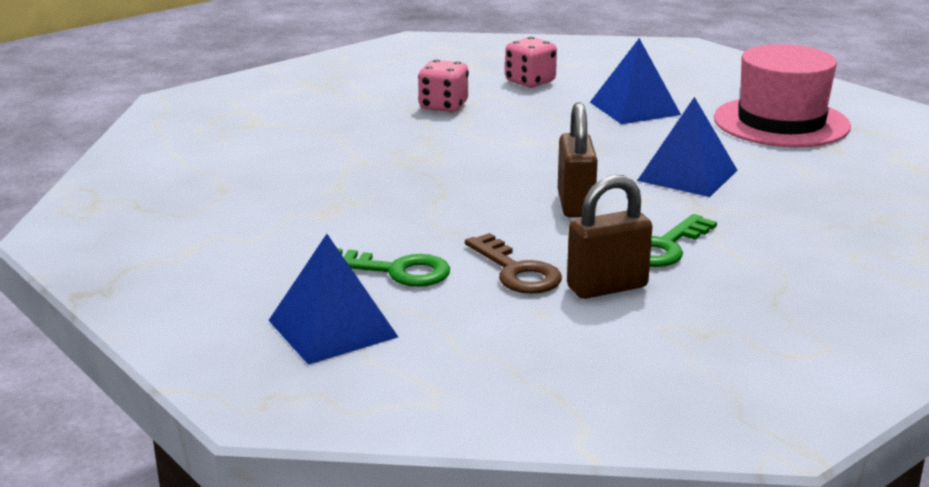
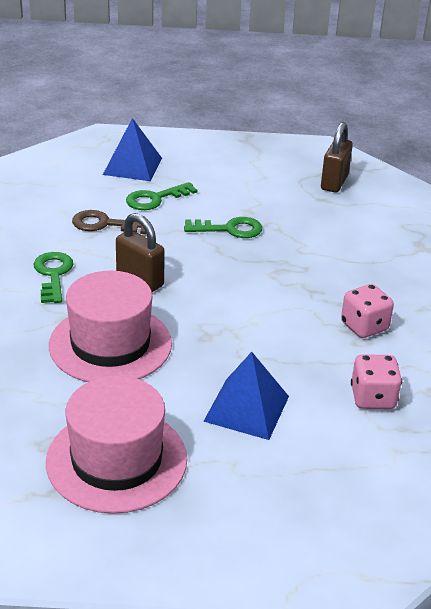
camera: 130 degrees right, 10 degrees up
brown padlock [567,175,652,299] -> brown padlock moved to [321,122,353,192]
blue pyramid [637,97,737,197] -> pink hat [49,271,172,382]
none -> green key [184,217,262,238]

